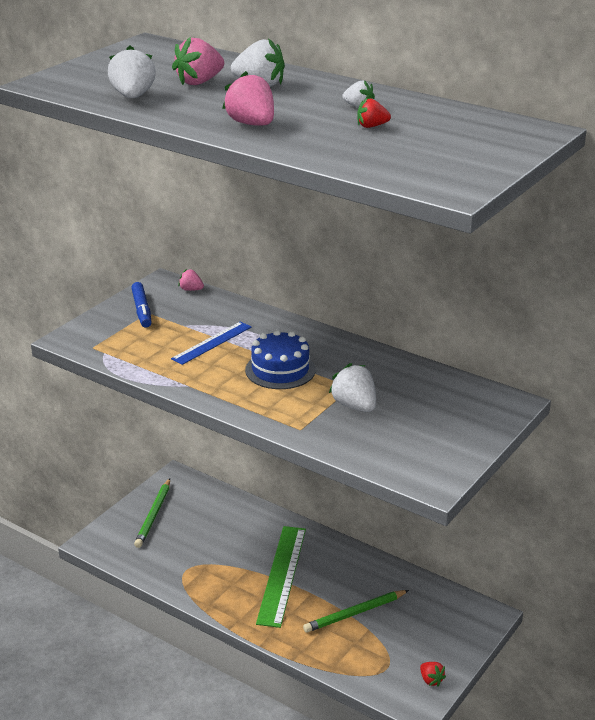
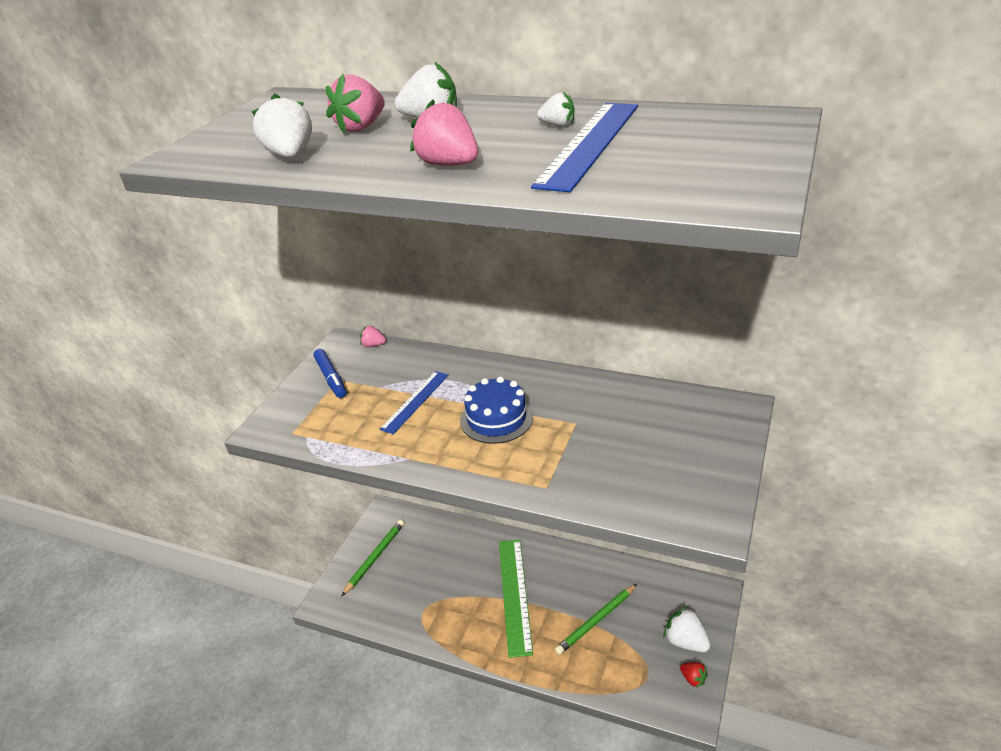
camera: 10 degrees left, 5 degrees up
green pencil [134,478,170,548] -> green pencil turned 150 degrees counterclockwise [341,520,404,597]
white strawberry [329,363,376,412] -> white strawberry moved to [663,606,711,652]
red strawberry [357,99,391,128] -> blue ruler [531,103,638,192]

